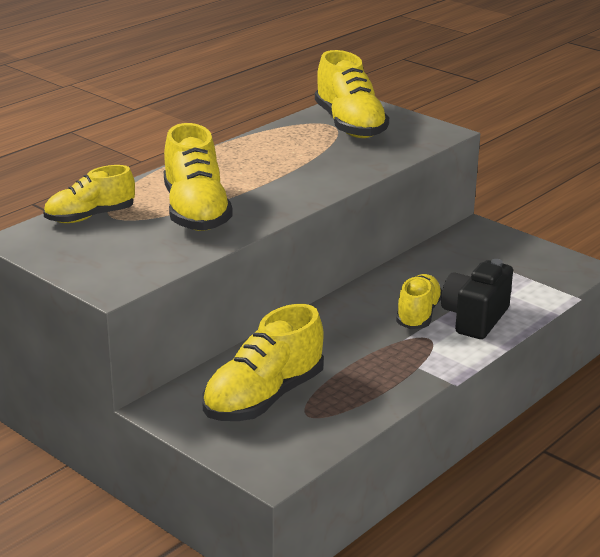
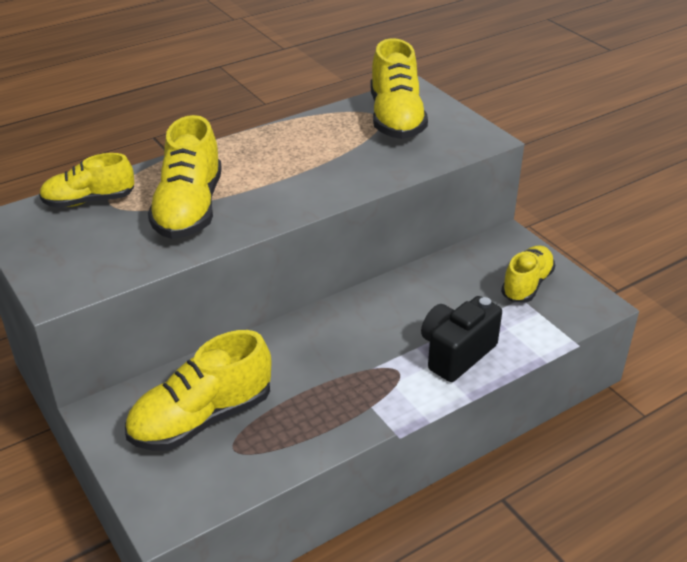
camera: 15 degrees right, 10 degrees up
yellow shoe [396,274,442,329] -> yellow shoe moved to [501,245,555,303]

